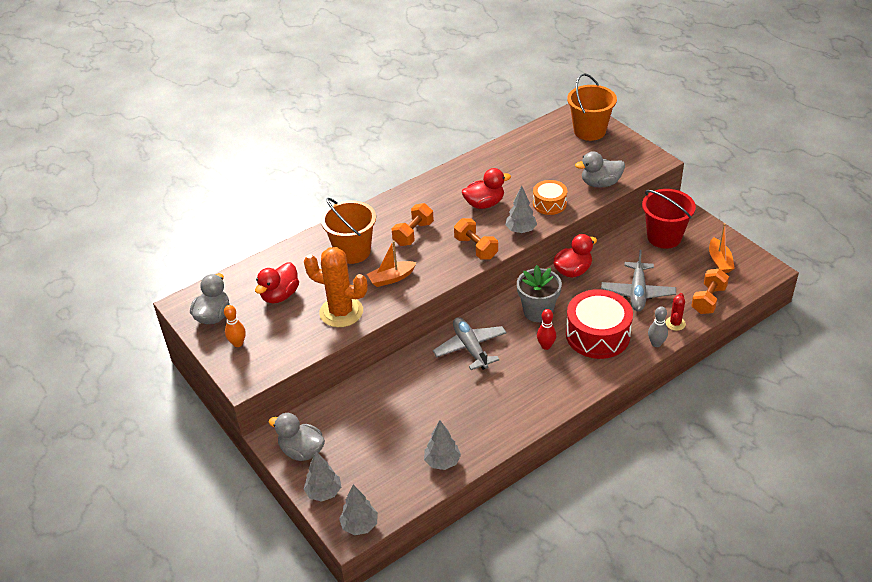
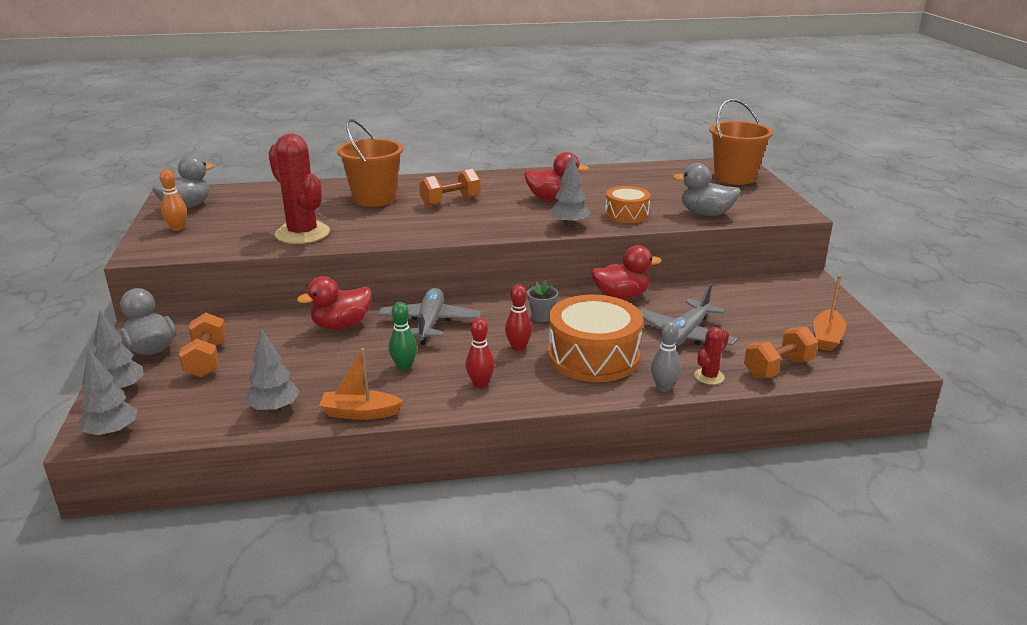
camera: 25 degrees right, 15 degrees down
red duck [255,262,299,303] -> red duck moved to [297,276,372,330]
orange cactus [304,247,368,327] -> red cactus [268,133,330,244]
orange boat [367,240,417,287] -> orange boat moved to [319,348,403,420]
orange dumbbell [454,218,498,260] -> orange dumbbell moved to [179,312,227,378]
grey flower pot [517,265,562,322] -> grey flower pot [527,280,558,322], size x0.52
red drum [566,289,633,359] -> orange drum [548,294,643,382]
red bucket [642,189,696,249] -> none
none -> green bowling pin [389,302,417,371]
none -> red bowling pin [465,318,495,388]

